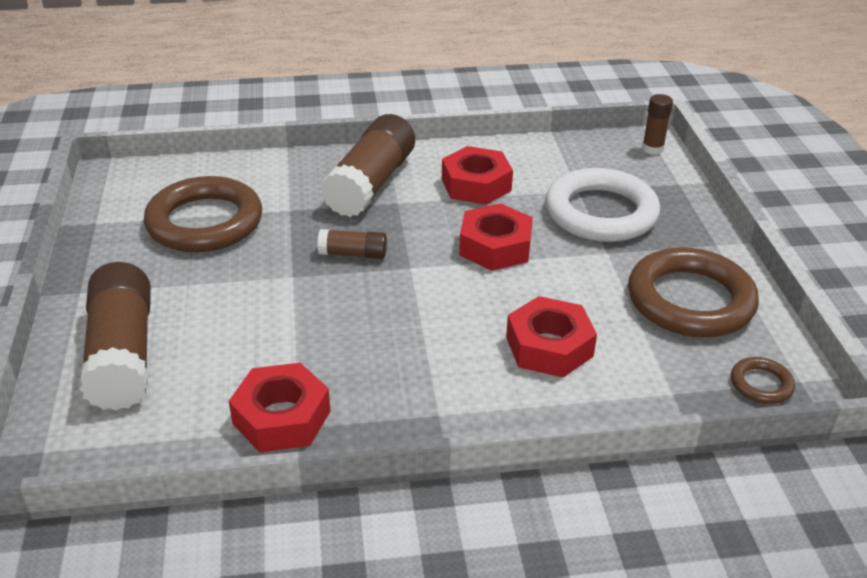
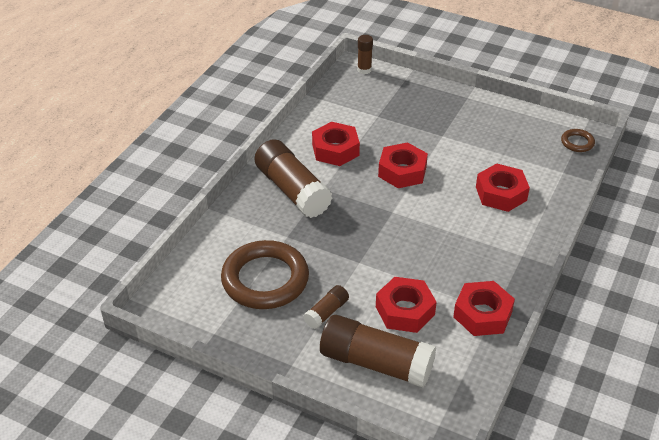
camera: 55 degrees left, 5 degrees up
brown glue stick [317,229,387,259] -> brown glue stick moved to [303,285,349,329]
white ring [545,168,660,242] -> none
brown ring [628,247,759,337] -> none
none -> red nut [376,277,437,333]

